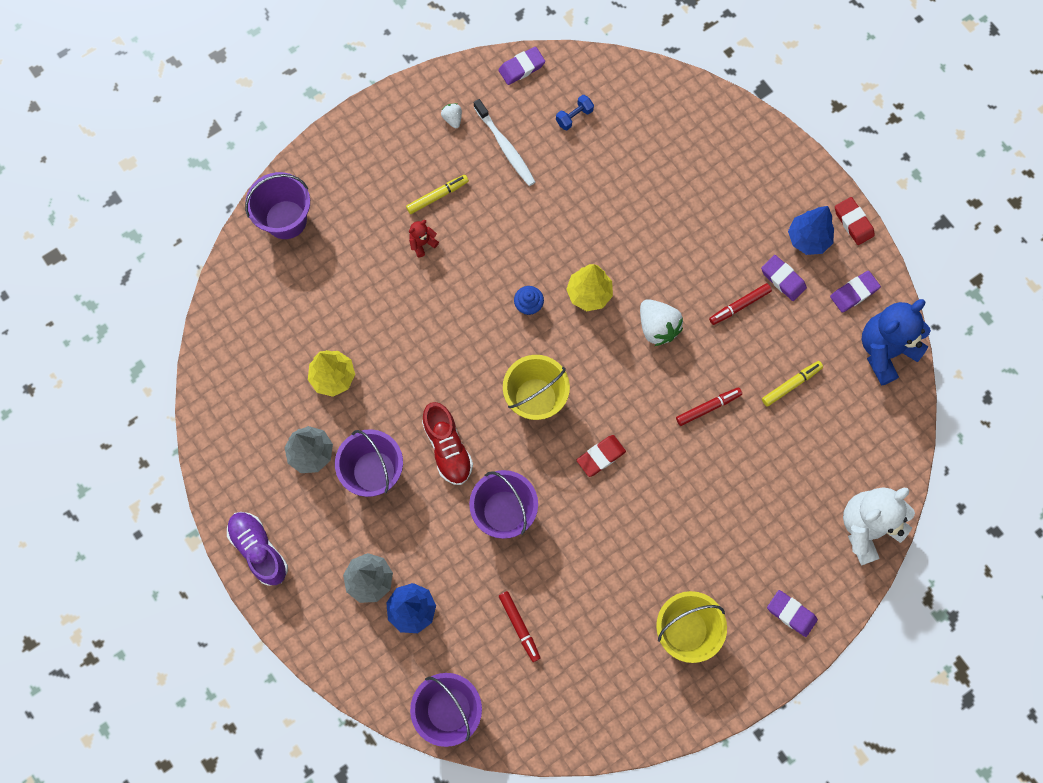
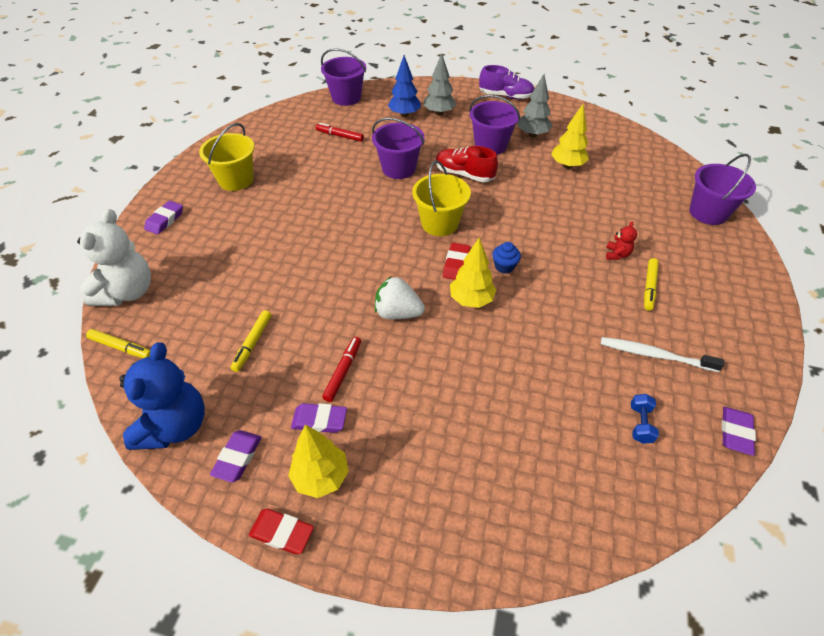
camera: 140 degrees right, 25 degrees down
white strawberry [441,103,462,128] -> none
red eraser [577,435,626,477] -> red eraser moved to [443,243,471,280]
red marker [676,387,742,426] -> none
purple eraser [767,590,818,637] -> purple eraser turned 60 degrees counterclockwise [144,201,183,235]
blue tree [788,206,834,255] -> yellow tree [288,424,349,498]
none -> yellow marker [86,329,151,358]

